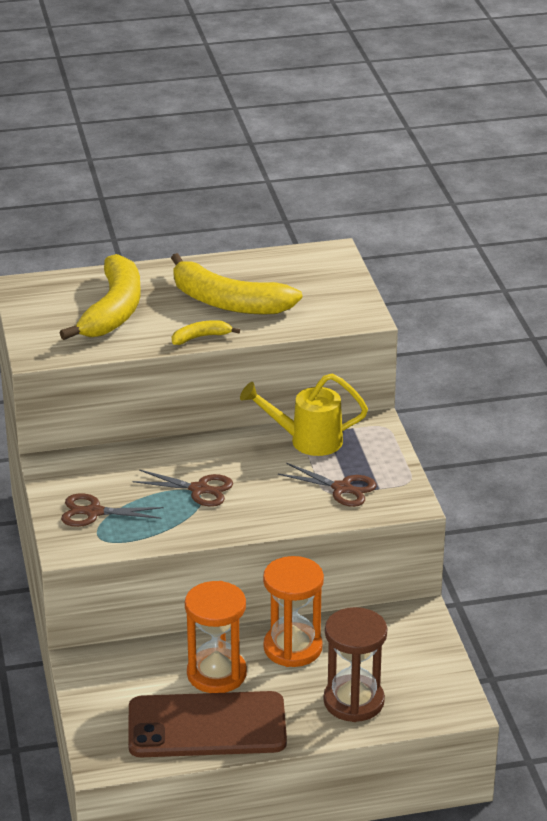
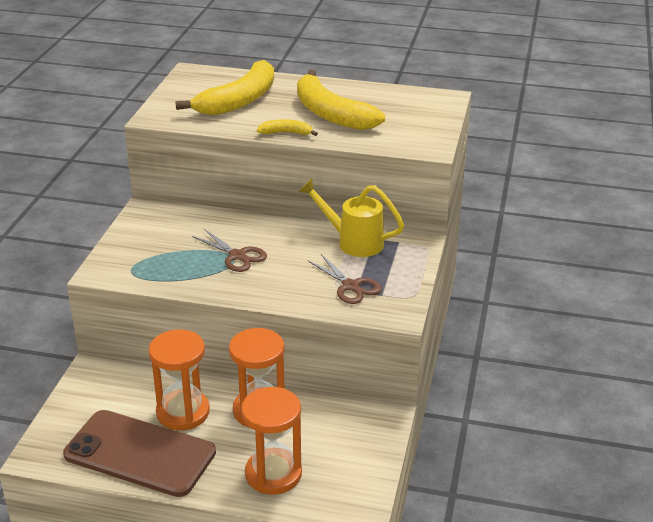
camera: 25 degrees right, 0 degrees up
brown scissors [61,493,164,527] -> none
brown hourglass [324,607,387,722] -> orange hourglass [241,387,302,495]

